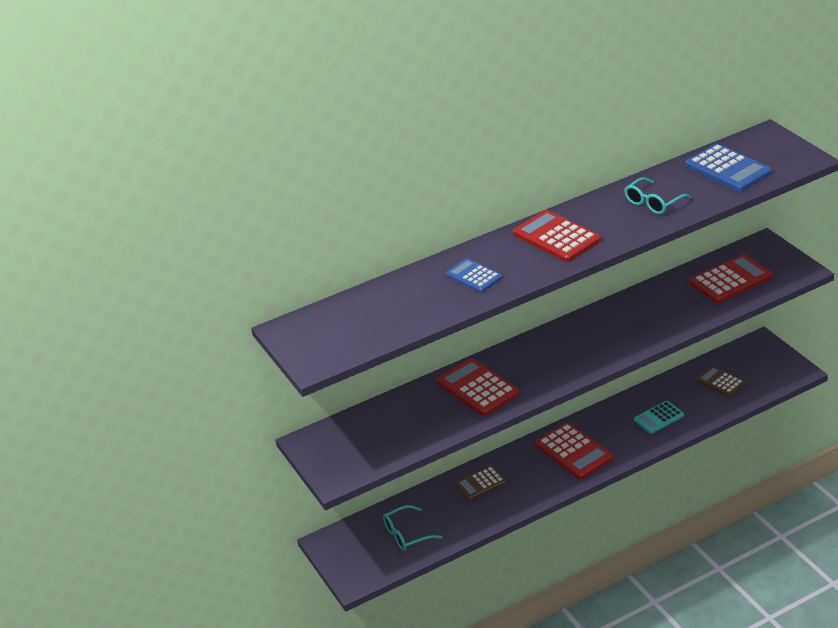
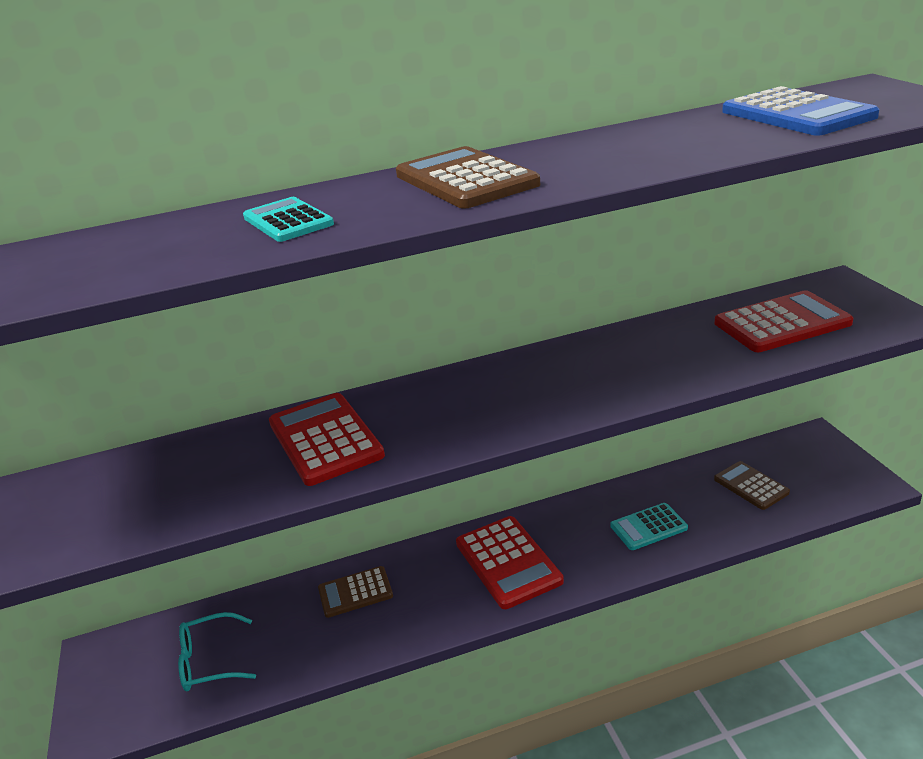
camera: 10 degrees right, 5 degrees down
blue calculator [446,258,502,292] -> turquoise calculator [243,197,334,242]
red calculator [513,210,601,262] -> brown calculator [396,146,540,209]
turquoise glasses [624,177,692,214] -> none

